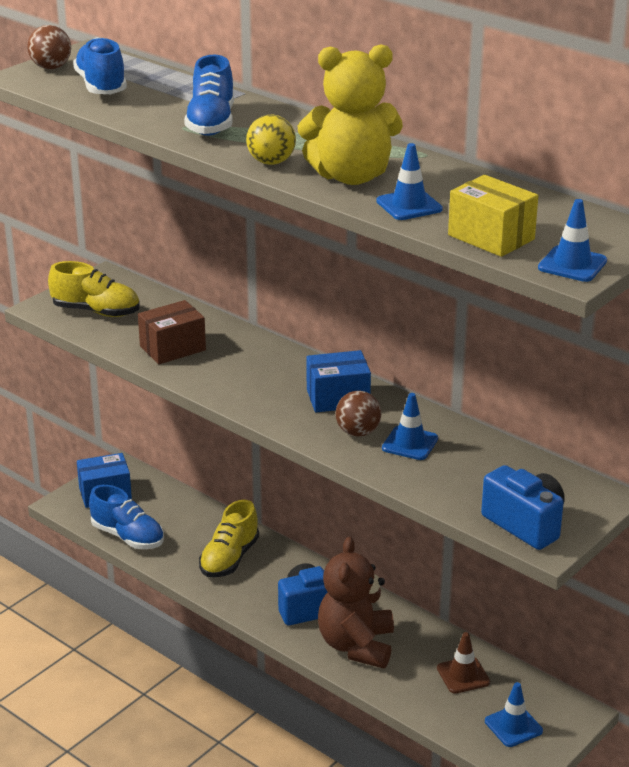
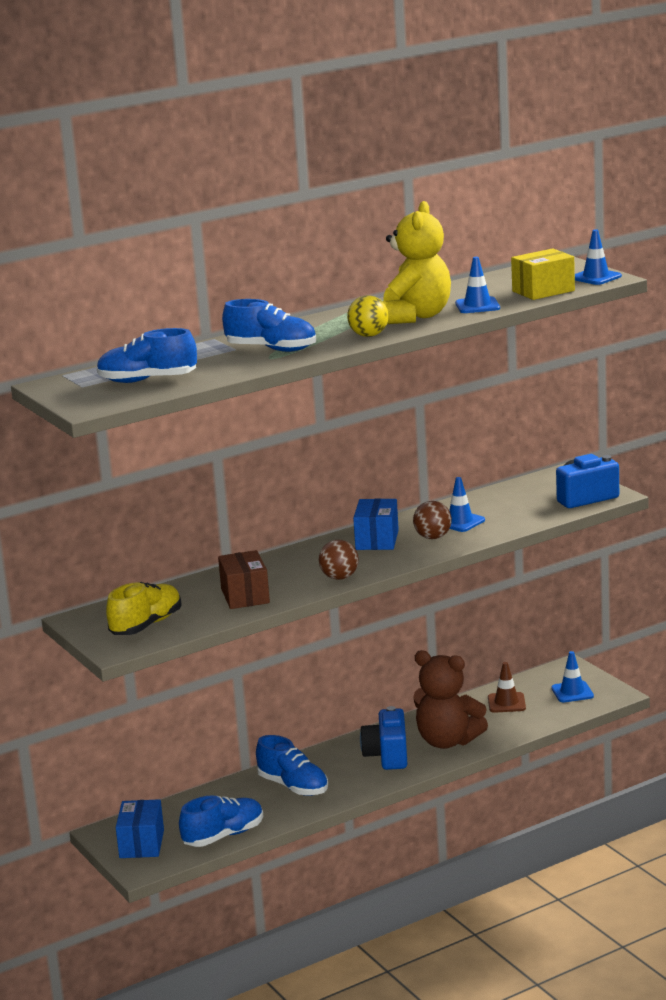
camera: 70 degrees left, 10 degrees down
brown ball [27,25,71,69] -> brown ball moved to [319,540,359,580]
yellow shoe [199,499,259,577] -> blue shoe [256,735,328,796]

